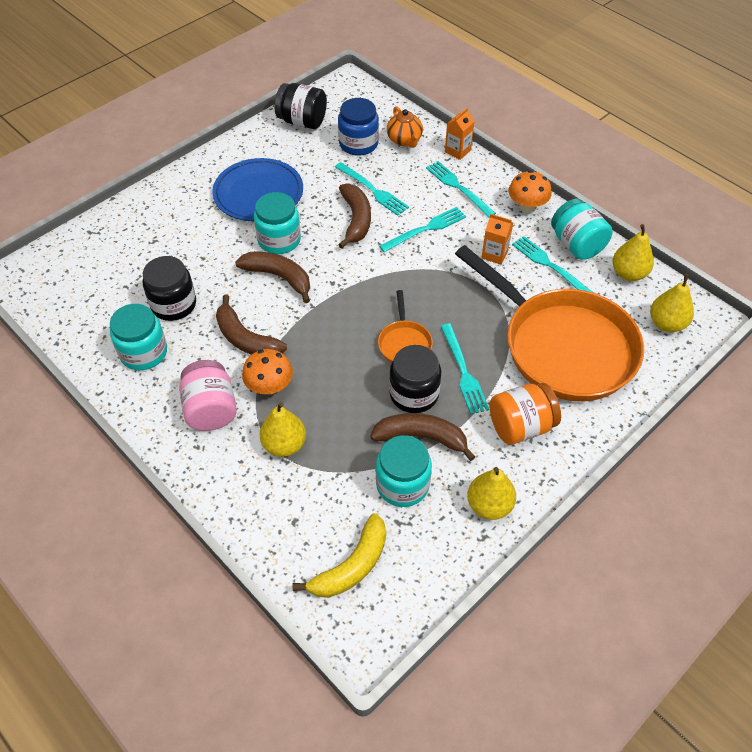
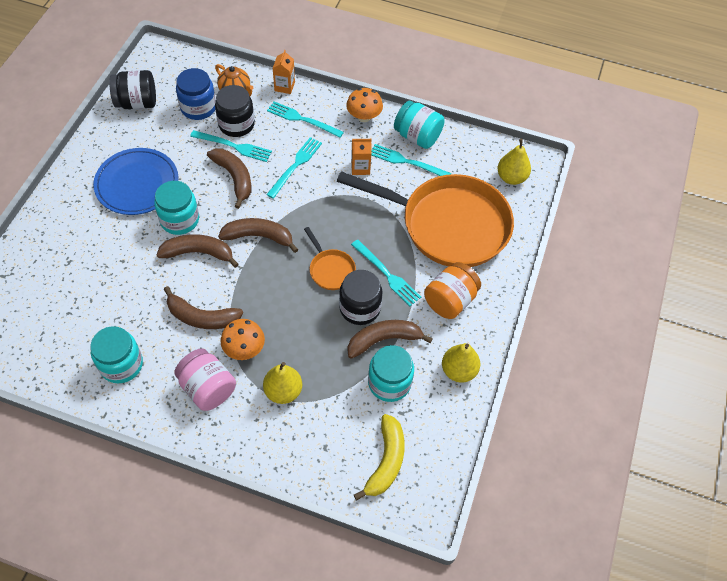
camera: 30 degrees left, 5 degrees up
black jar [143,256,196,321] -> black jar moved to [215,85,255,137]
yellow pear [613,224,654,281] -> none
none -> brown banana [218,218,298,253]

